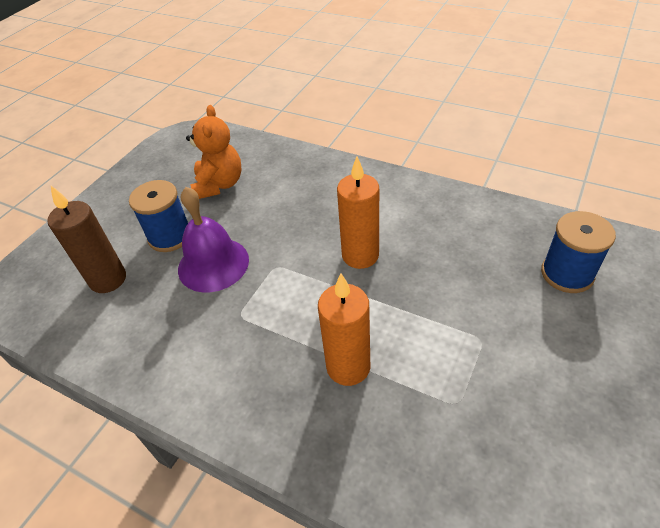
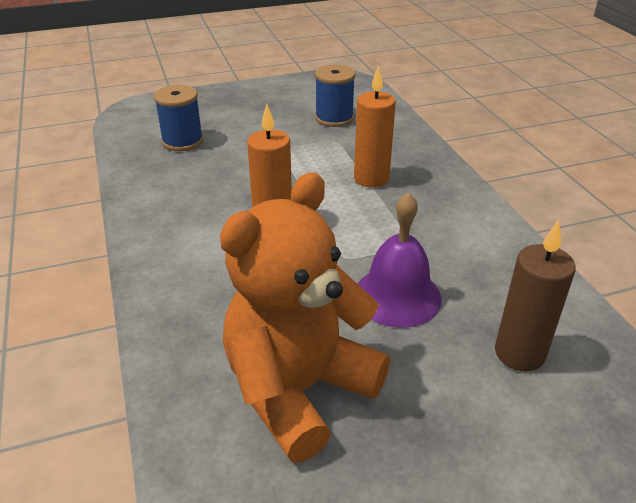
camera: 140 degrees left, 10 degrees down
blue spool [129,180,188,252] -> blue spool moved to [315,65,356,127]
orange teddy bear [186,105,242,199] -> orange teddy bear [220,172,390,463], size x1.69

